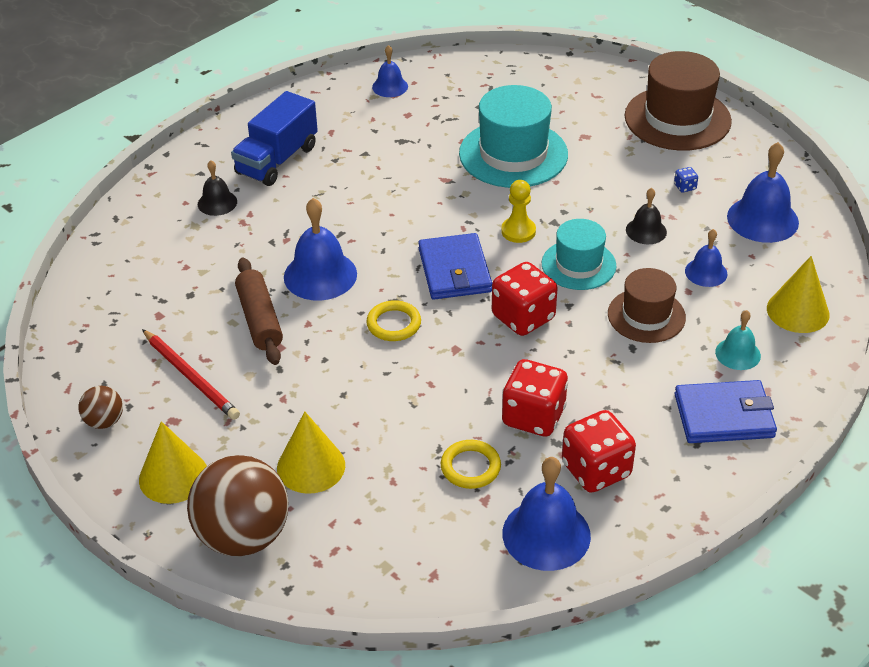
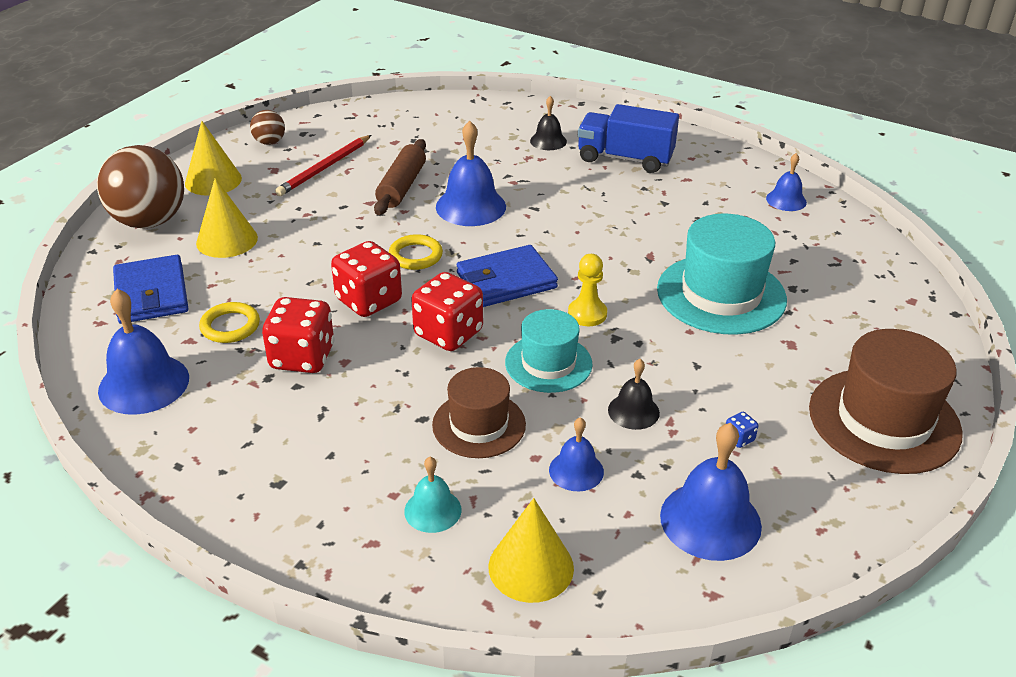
camera: 75 degrees right, 5 degrees down
brown rolling pin [235,258,283,365] -> brown rolling pin turned 45 degrees counterclockwise [374,139,426,215]
red dice [562,410,636,493] -> red dice moved to [331,241,402,317]
blue wallet [675,380,777,443] -> blue wallet moved to [113,255,188,324]

